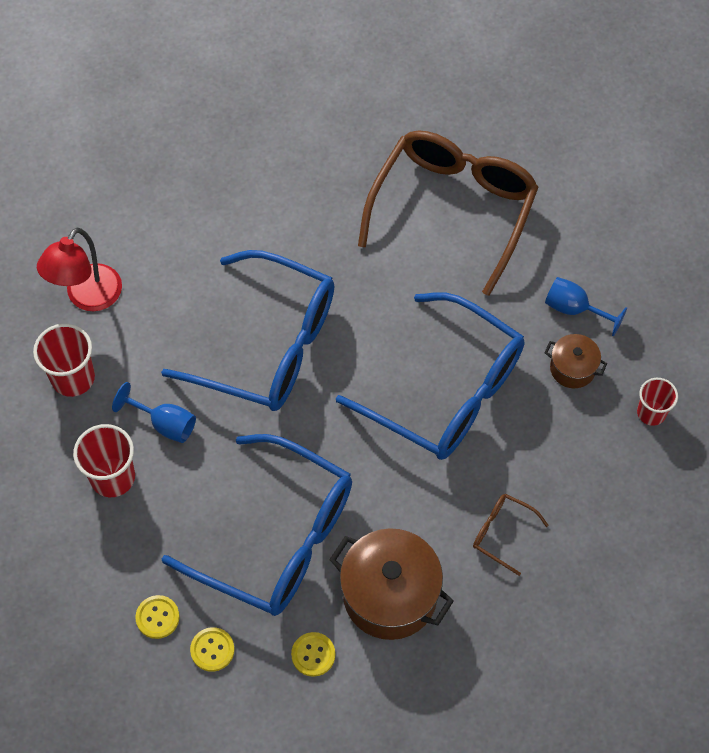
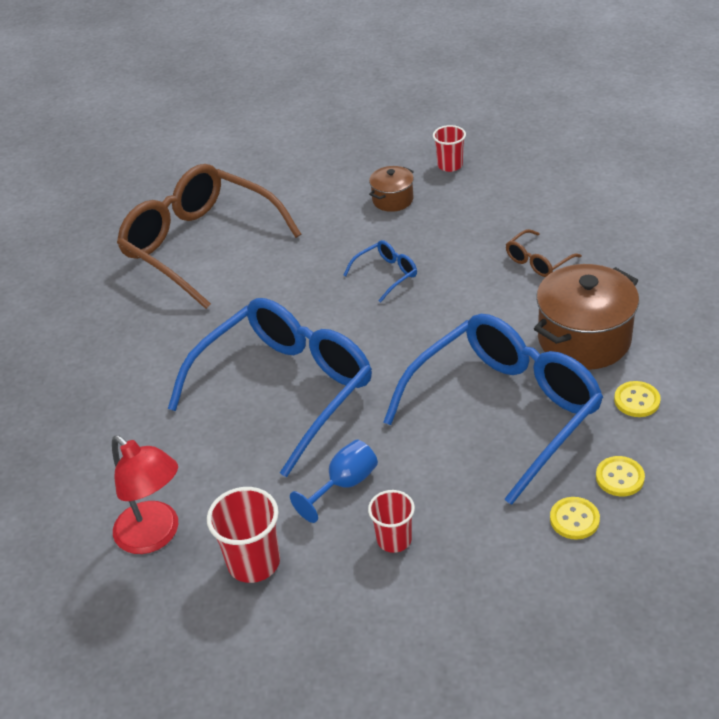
camera: 70 degrees left, 20 degrees down
red cup [73,424,135,497] -> red cup [368,490,415,553], size x0.66
blue glasses [336,292,524,460] -> blue glasses [343,240,417,303], size x0.40
blue goblet [545,277,627,336] -> none

